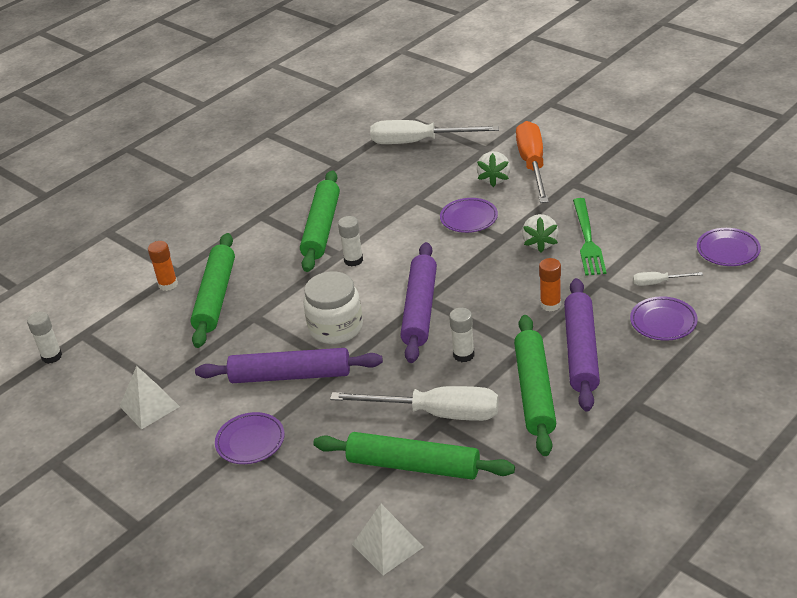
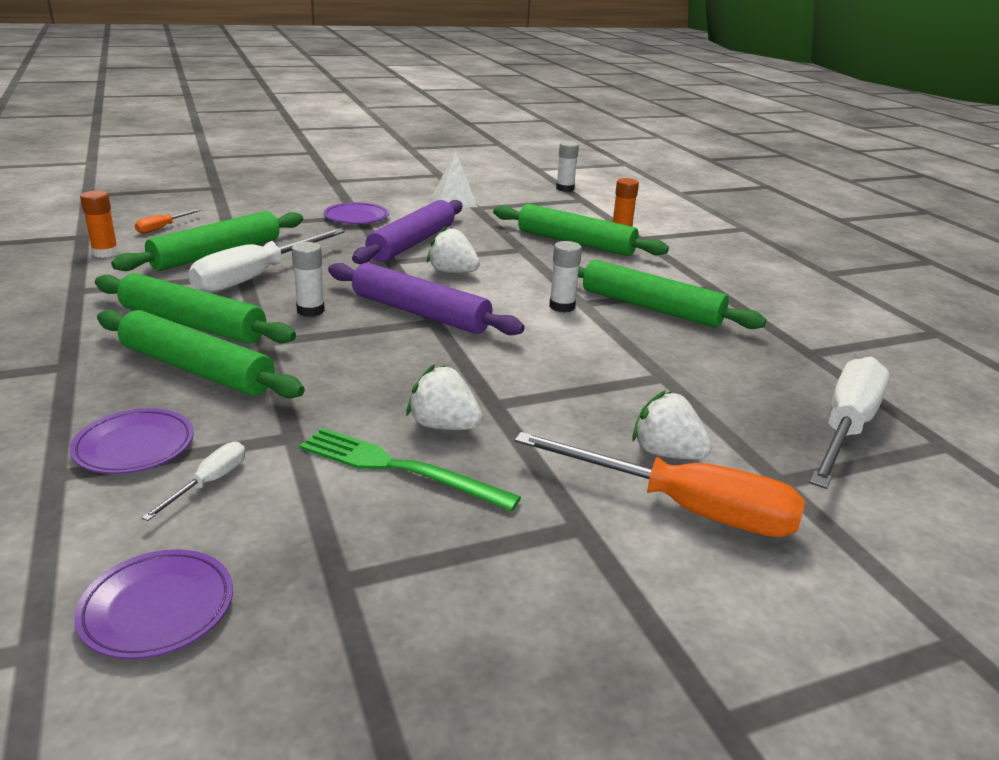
camera: 110 degrees right, 10 degrees down
white jar [303,271,363,344] -> white strawberry [427,226,480,273]
white pyramid [352,504,423,575] -> orange screwdriver [135,209,201,234]
purple plate [440,198,498,233] -> none
orange glue stick [539,258,561,311] -> orange glue stick moved to [80,191,119,258]
purple rolling pin [564,278,600,411] -> green rolling pin [97,310,305,399]

